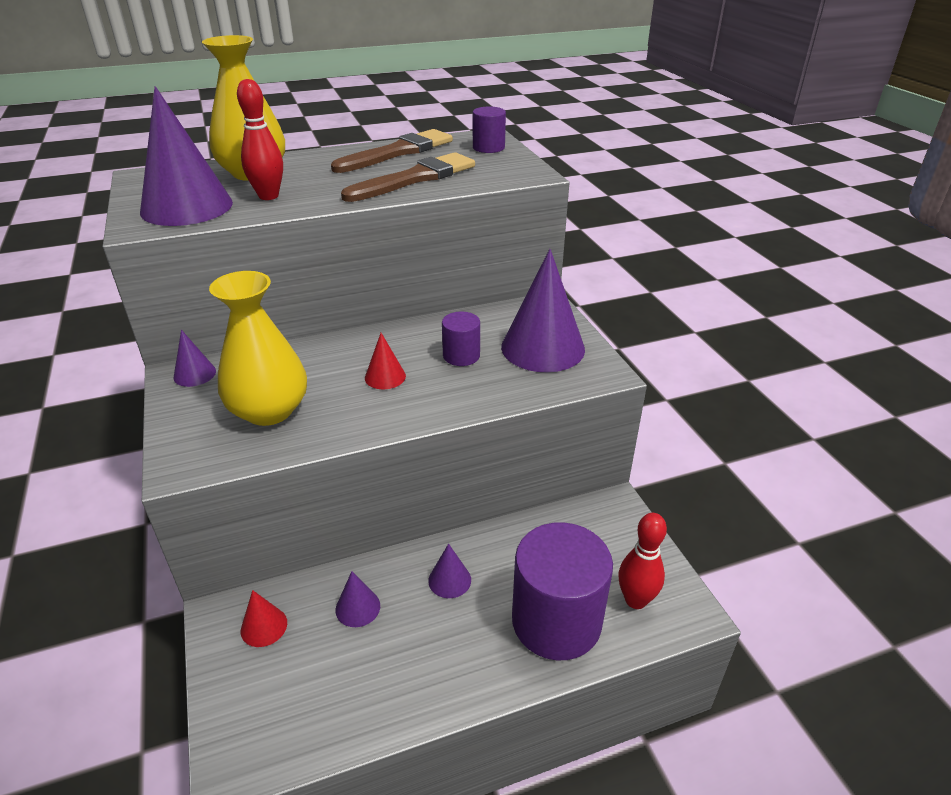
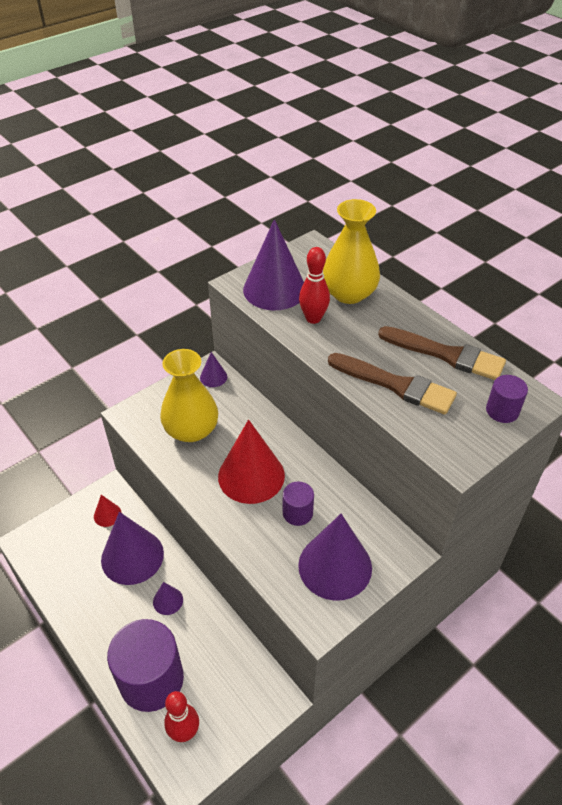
camera: 70 degrees right, 10 degrees up
purple cone [336,571,380,627] -> purple cone [101,512,164,585], size x2.16
red cone [365,333,406,389] -> red cone [218,420,285,504], size x2.16

